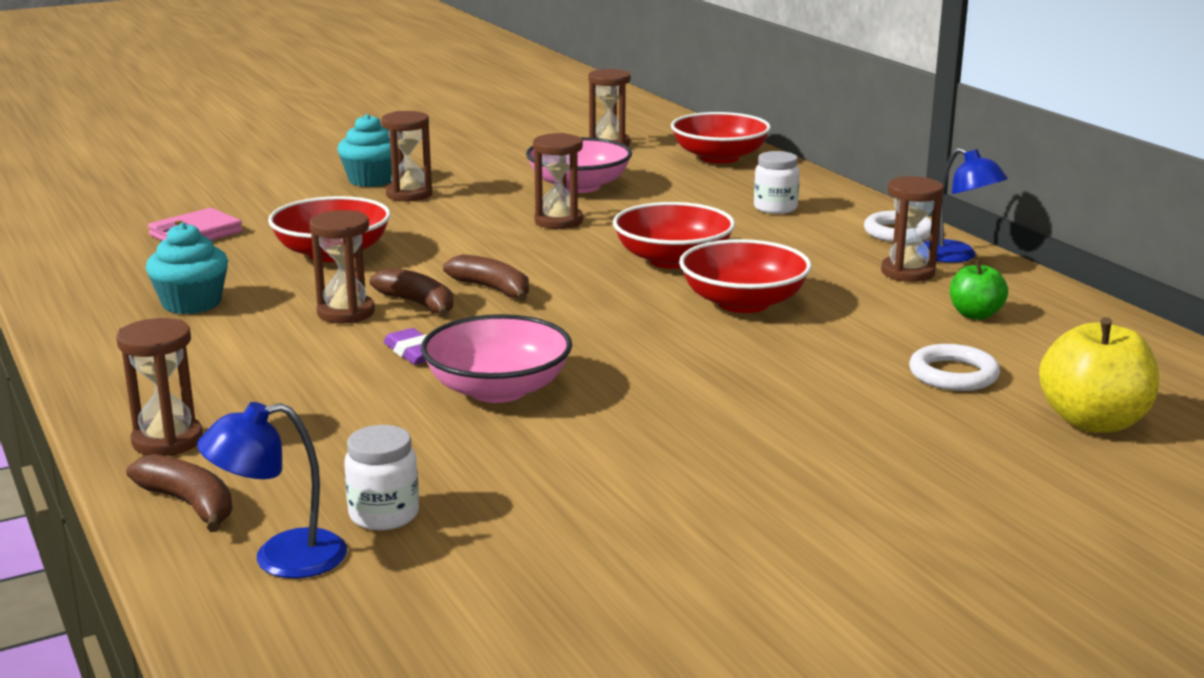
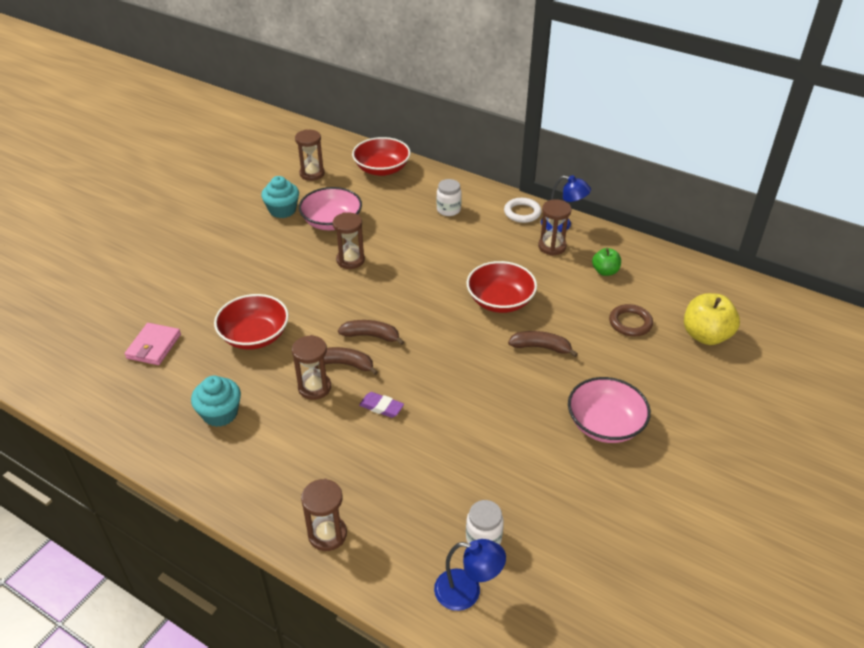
camera: 30 degrees left, 20 degrees up
brown banana [126,454,233,532] -> brown banana moved to [508,331,578,357]
blue lamp [197,402,347,578] -> blue lamp turned 120 degrees counterclockwise [434,539,506,611]
turquoise cupcake [337,114,392,187] -> turquoise cupcake moved to [261,176,299,218]
brown hourglass [382,111,432,202] -> none
pink bowl [421,314,572,403] -> pink bowl moved to [568,377,651,443]
red bowl [613,202,735,269] -> none
white ring [909,344,1000,391] -> brown ring [609,304,653,336]

